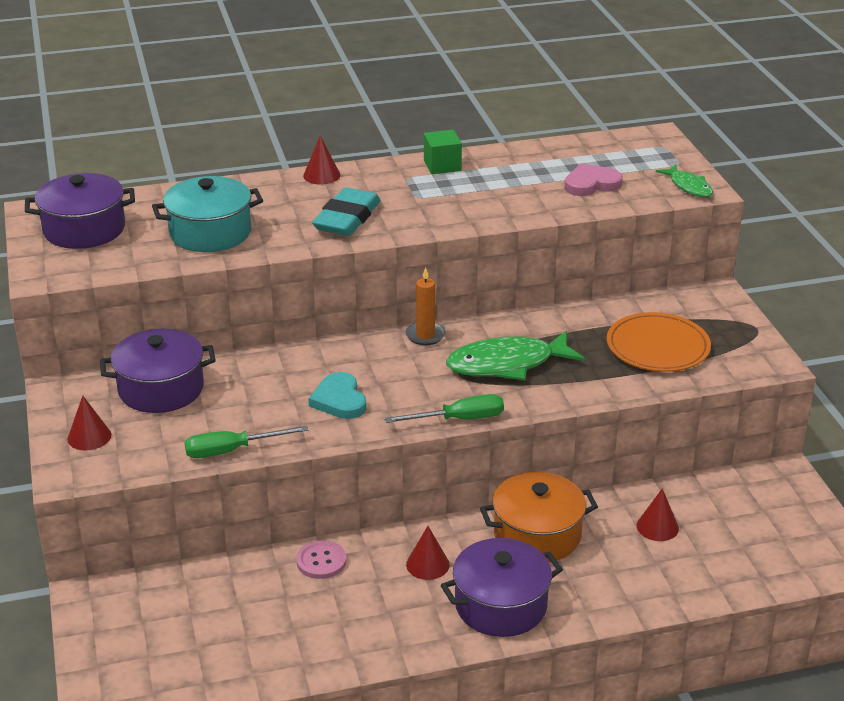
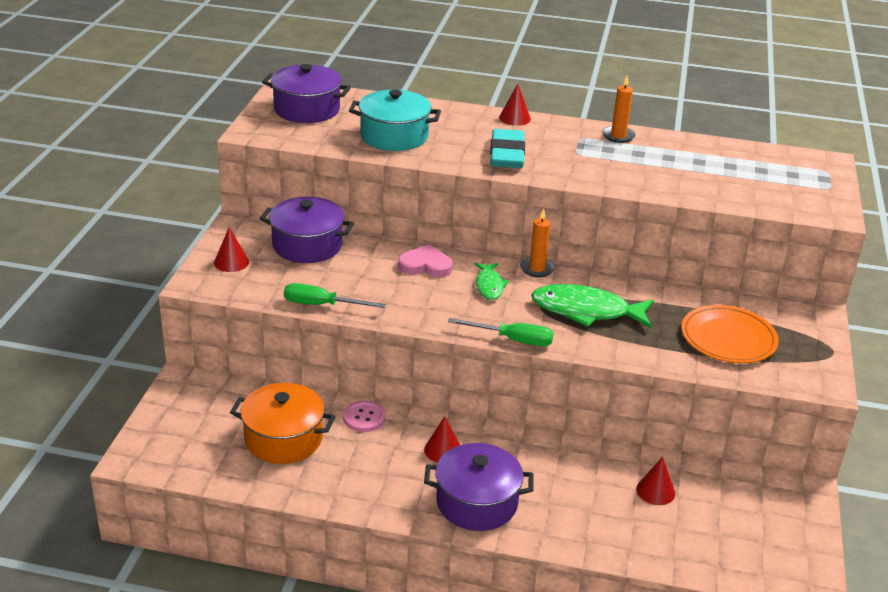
camera: 25 degrees right, 0 degrees up
turquoise heart [308,372,366,419] -> none
turquoise eraser [312,187,381,236] -> turquoise eraser turned 45 degrees counterclockwise [490,129,525,168]
green cube [424,130,462,174] -> orange candle [602,76,635,143]
orange pot [480,472,598,562] -> orange pot moved to [230,383,336,464]
pink heart [565,163,623,196] -> pink heart moved to [398,245,453,277]
green fish [656,165,713,197] -> green fish moved to [474,263,509,300]

